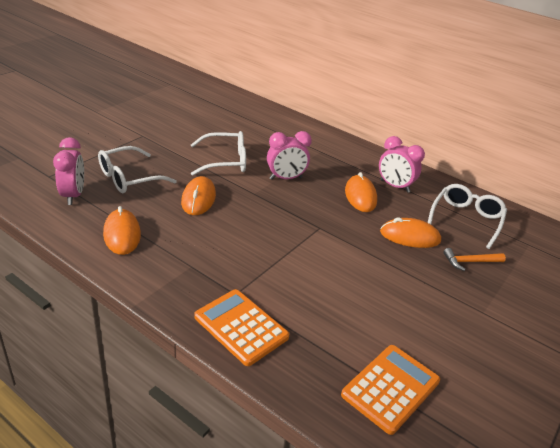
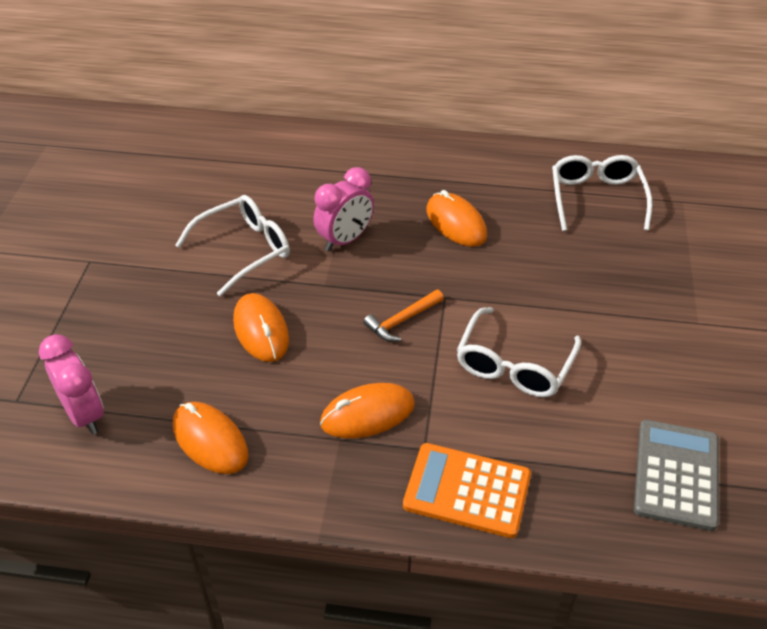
camera: 25 degrees left, 10 degrees up
white glasses [98,146,177,193] -> white glasses moved to [457,307,581,397]
orange calculator [341,345,440,435] -> grey calculator [634,420,719,531]
pink clock [379,136,425,193] -> none
orange mouse [380,218,441,248] -> orange mouse moved to [320,383,415,438]
orange hammer [443,248,506,271] -> orange hammer moved to [363,289,444,342]

